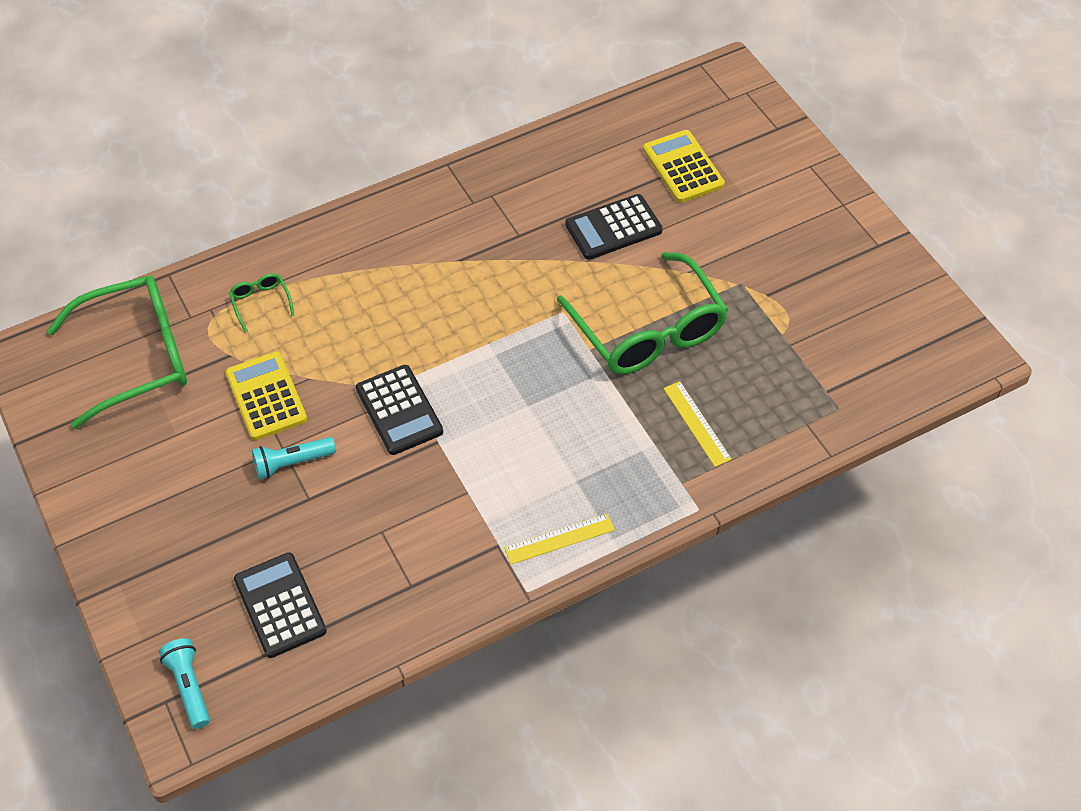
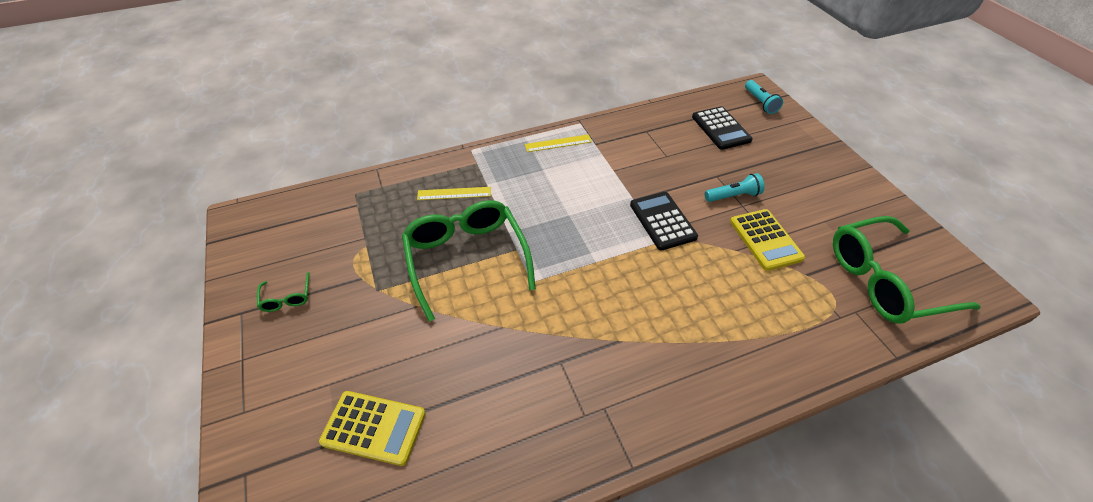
camera: 175 degrees left, 5 degrees down
green glasses [229,273,295,332] -> green glasses moved to [257,272,309,312]
black calculator [565,194,663,260] -> none
yellow calculator [643,130,725,203] -> yellow calculator turned 60 degrees counterclockwise [319,391,426,466]
yellow ruler [663,381,732,467] -> yellow ruler turned 75 degrees counterclockwise [417,187,491,200]

